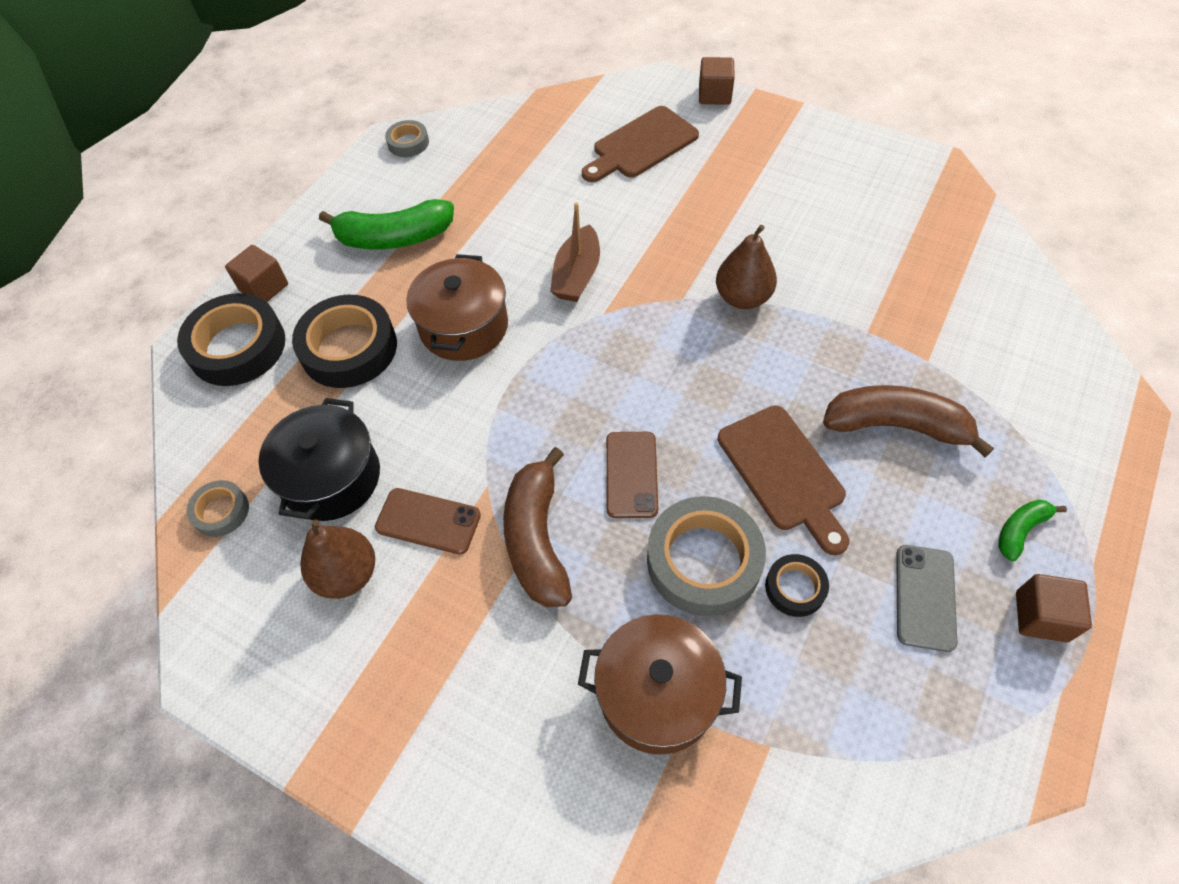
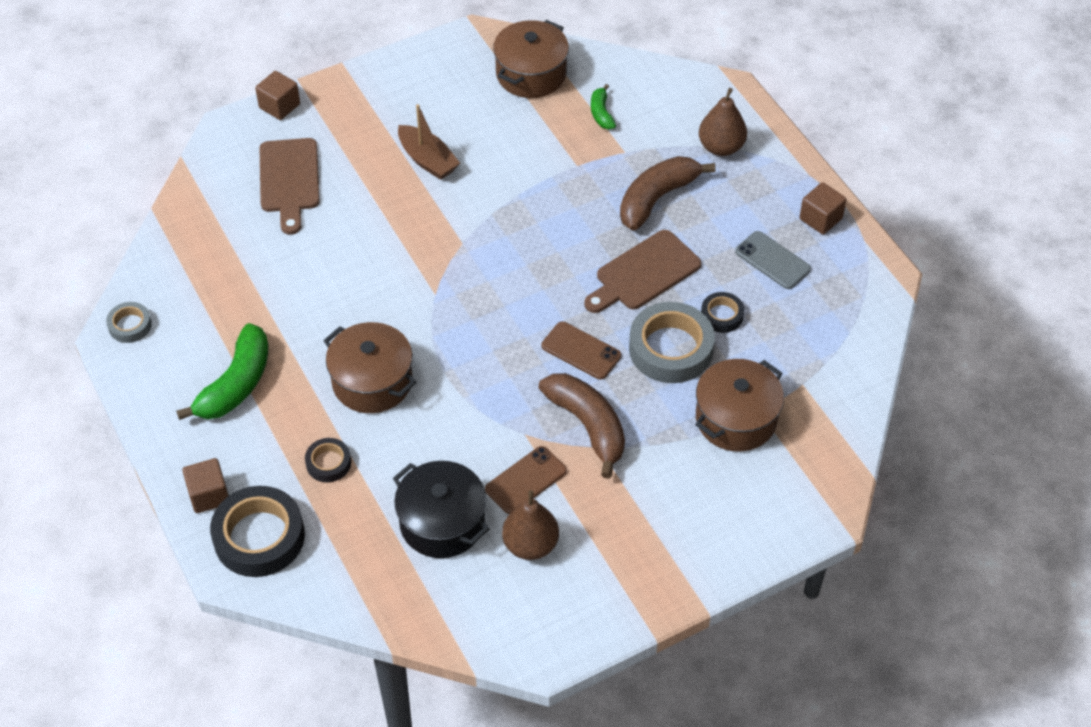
camera: 60 degrees left, 5 degrees down
grey tape [186,480,249,537] -> none
black tape [292,295,397,388] -> black tape [305,438,351,482], size x0.51
brown banana [503,447,572,607] -> brown banana turned 150 degrees counterclockwise [538,373,625,478]
brown boat [550,203,600,302] -> brown boat moved to [398,104,460,180]
brown pear [716,225,777,309] -> brown pear moved to [699,88,747,156]
brown cutting board [718,405,850,555] -> brown cutting board turned 135 degrees clockwise [584,230,701,313]
green banana [998,499,1067,561] -> green banana moved to [591,84,616,129]
none -> brown pot [493,20,569,98]

